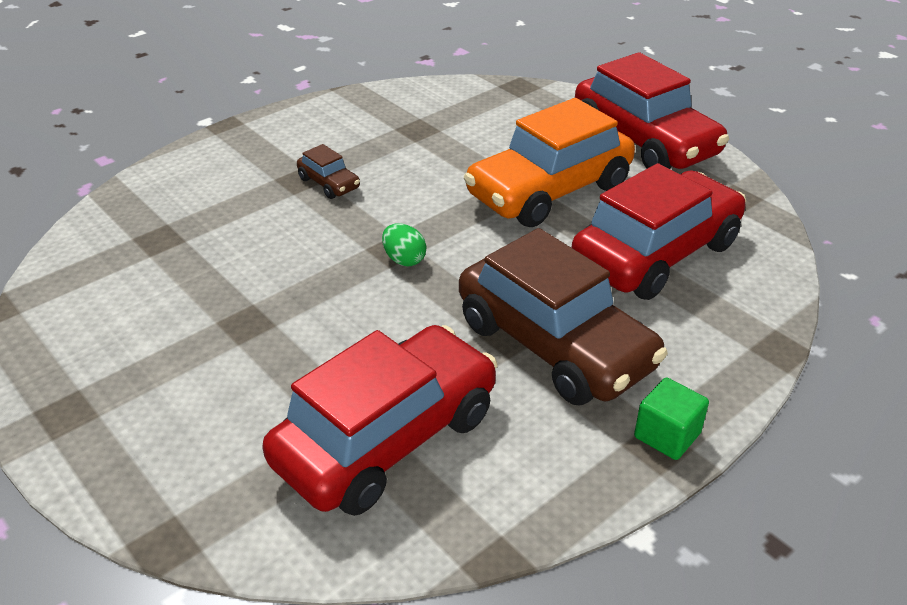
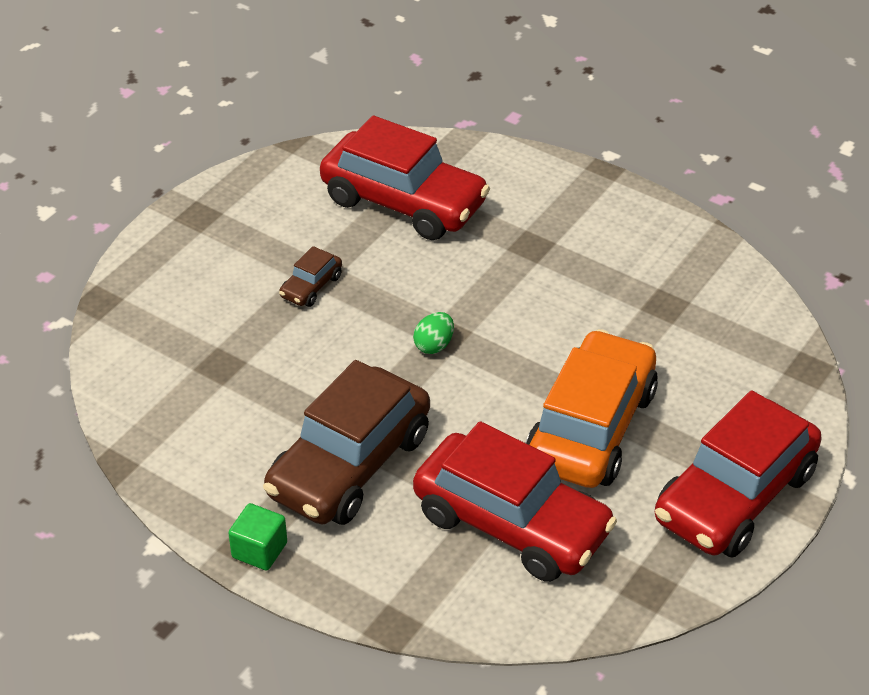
camera: 75 degrees right, 5 degrees up
red car [262,325,498,516] -> red car moved to [320,116,490,240]
brown car [297,144,360,199] -> brown car moved to [279,246,342,307]
orange car [464,98,635,227] -> orange car turned 75 degrees clockwise [526,329,658,488]

